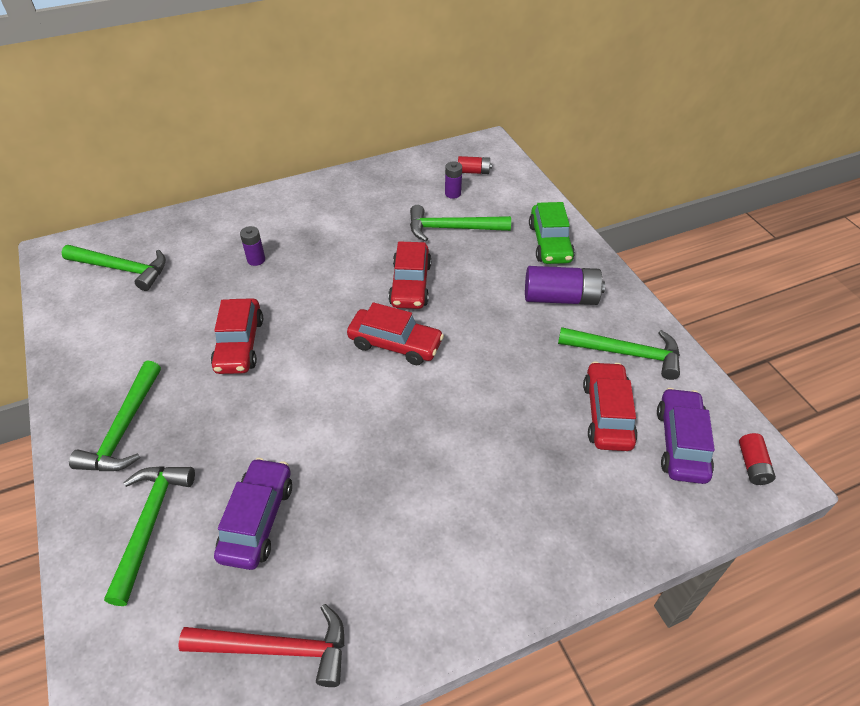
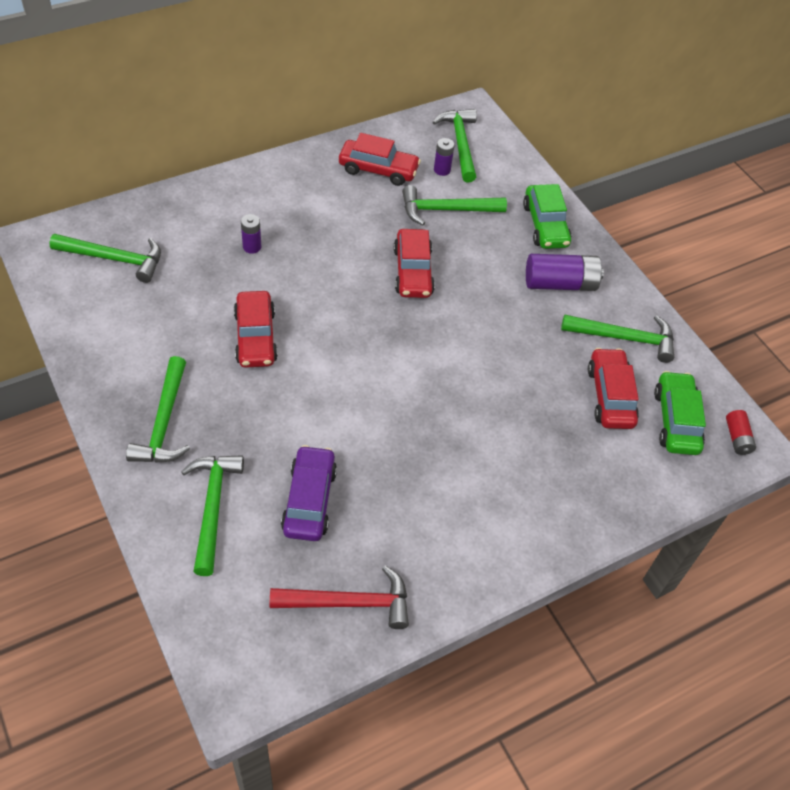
camera: 10 degrees left, 5 degrees up
red car [347,302,444,365] -> red car moved to [339,133,421,186]
red battery [458,156,492,174] -> green hammer [433,109,477,182]
purple car [657,388,715,484] -> green car [654,371,706,455]

